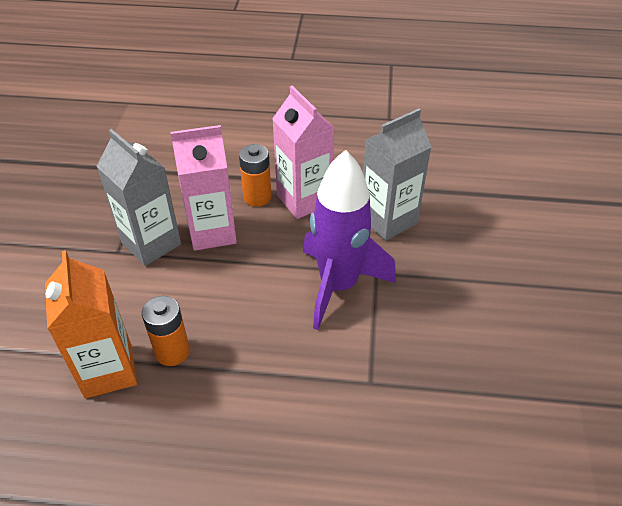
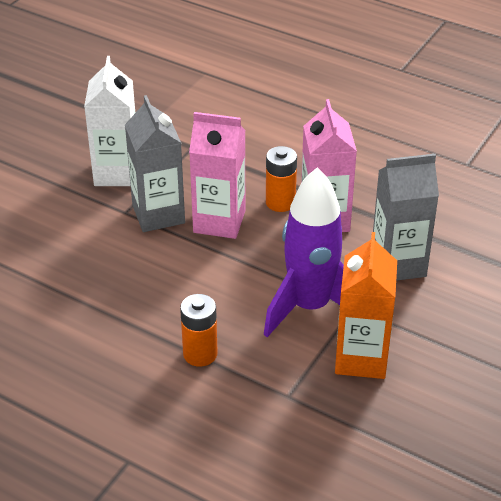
camera: 25 degrees right, 5 degrees down
orange carton [45,250,137,398] -> orange carton moved to [335,232,397,379]
orange battery [142,296,190,366] -> orange battery moved to [180,294,218,367]
none -> white carton [84,56,135,186]

